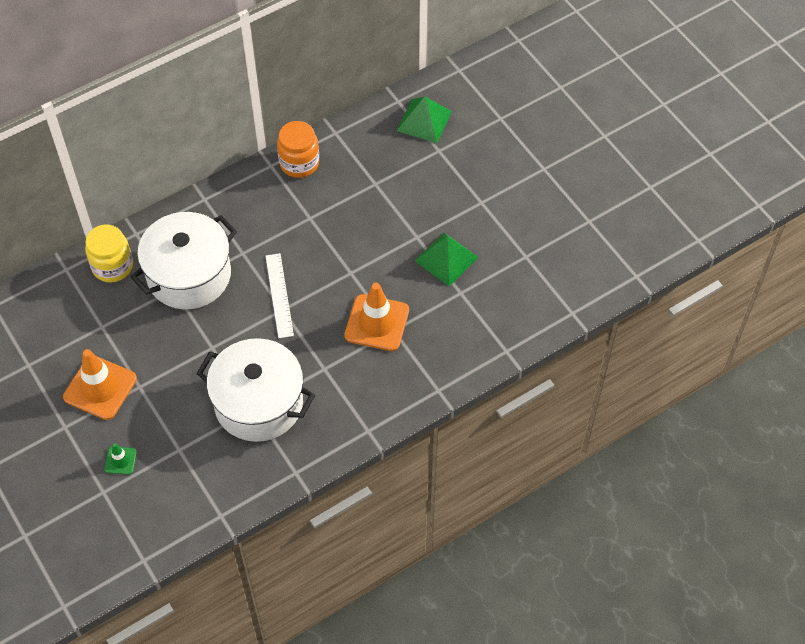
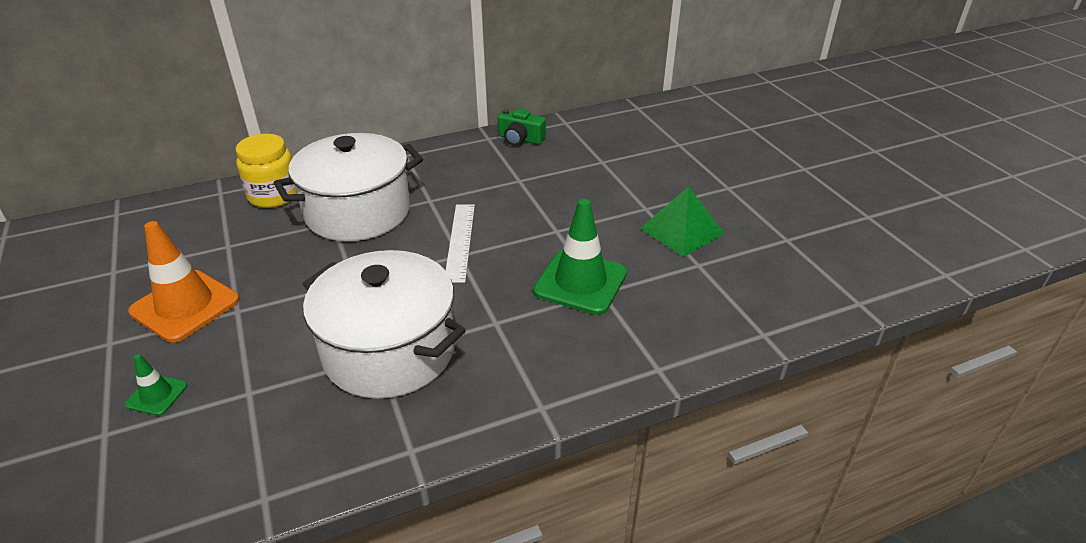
camera: 10 degrees right, 20 degrees down
orange jar [277,121,319,178] -> green camera [498,108,546,146]
orange traffic cone [344,283,409,351] -> green traffic cone [533,199,627,315]
green pyramid [397,96,452,143] -> none

